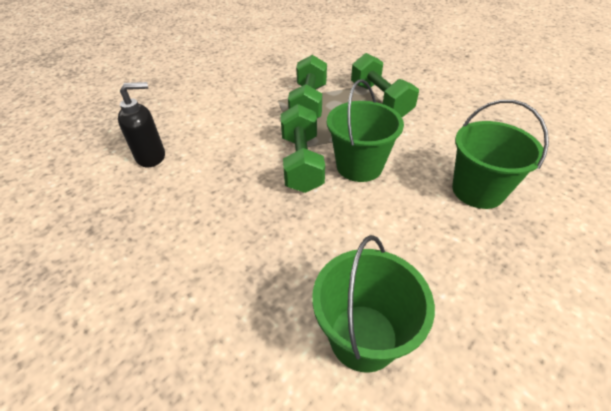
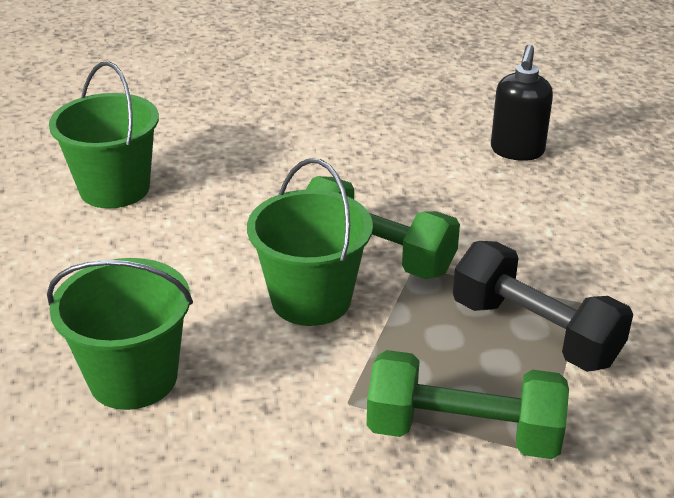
camera: 125 degrees right, 10 degrees down
green dumbbell [288,55,327,118] -> black dumbbell [453,241,633,372]

